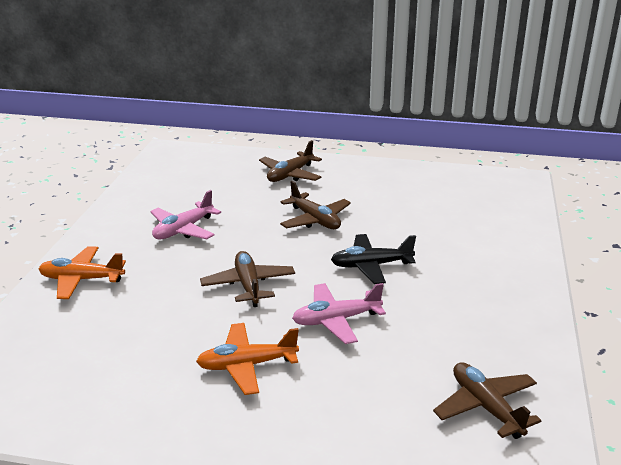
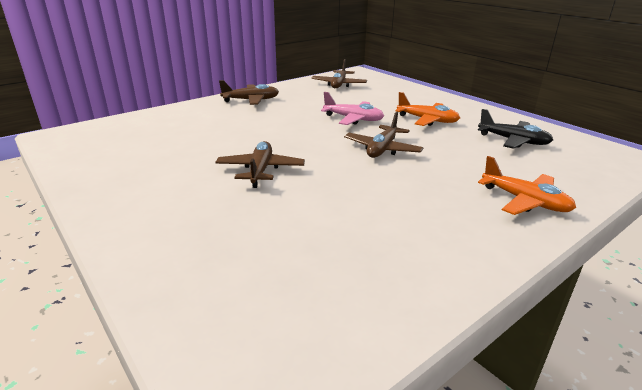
camera: 140 degrees left, 0 degrees up
pink plane [150,190,221,240] -> none
brown plane [259,140,322,182] -> brown plane moved to [219,80,279,105]
black plane [331,234,416,284] -> black plane moved to [478,109,553,149]

